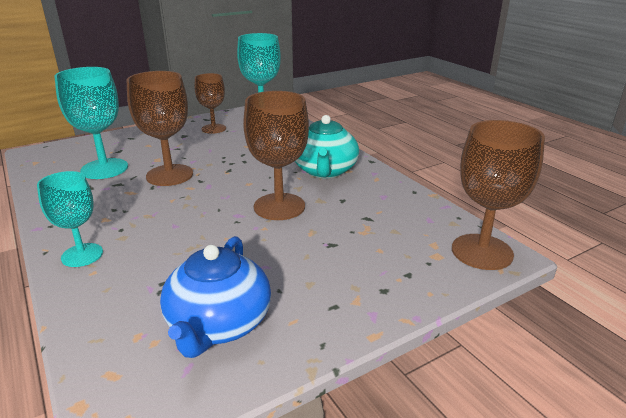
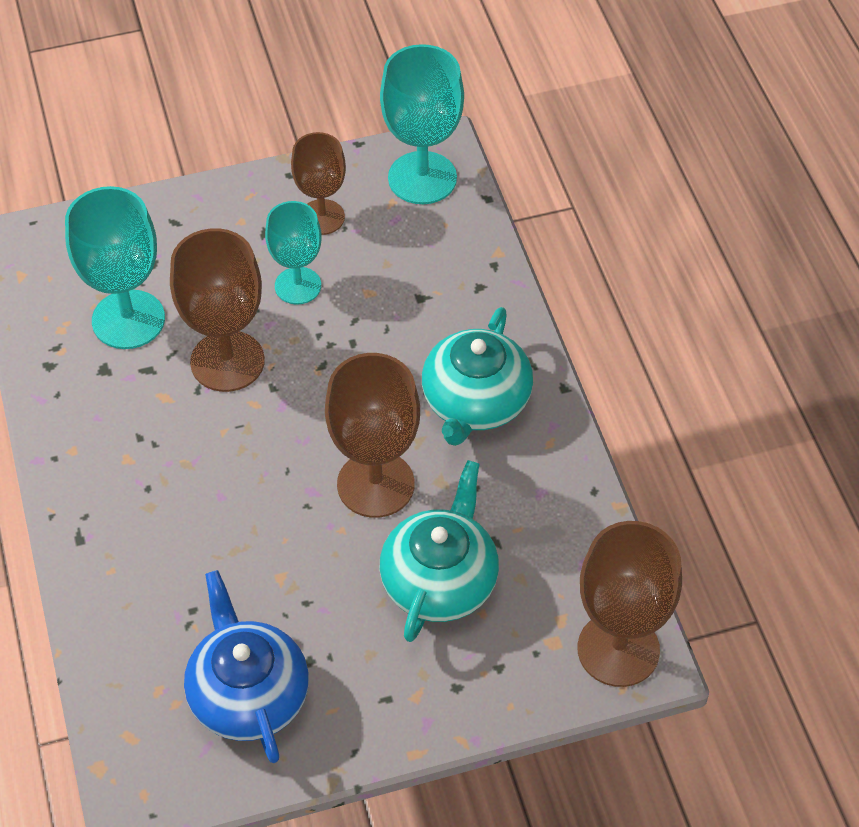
camera: 15 degrees right, 25 degrees up
turquoise goblet [37,171,103,267] -> turquoise goblet moved to [265,201,322,304]
blue teapot [160,236,271,358] -> blue teapot turned 135 degrees clockwise [184,570,309,763]
none -> turquoise teapot [379,460,499,642]

